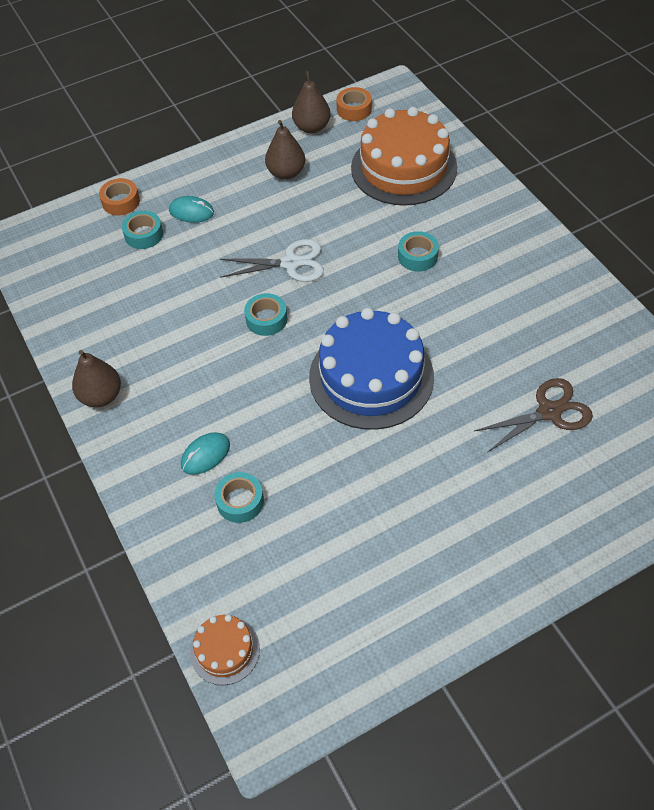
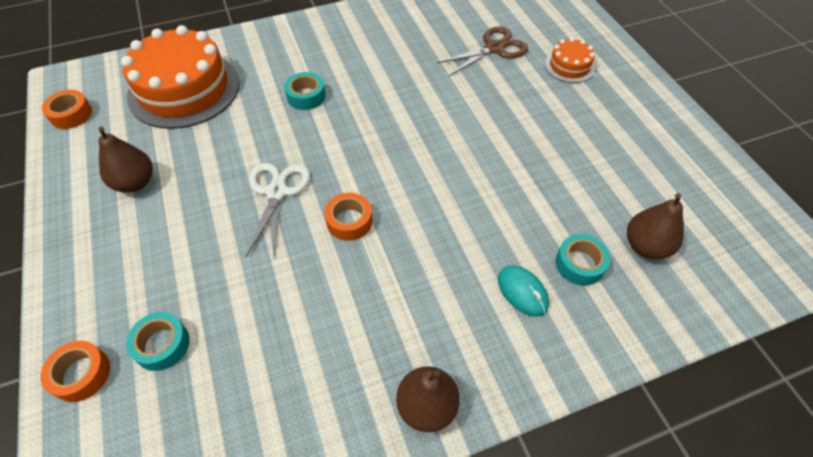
camera: 85 degrees left, 0 degrees up
turquoise mouse [169,196,214,223] -> none
orange cake [190,614,260,685] -> orange cake moved to [545,37,595,83]
turquoise tape [244,293,287,336] -> orange tape [324,193,372,241]
brown pear [292,71,331,133] -> brown pear moved to [627,193,684,259]
blue cake [309,308,434,430] -> none
brown scissors [474,378,593,452] -> brown scissors turned 75 degrees clockwise [437,26,528,76]

